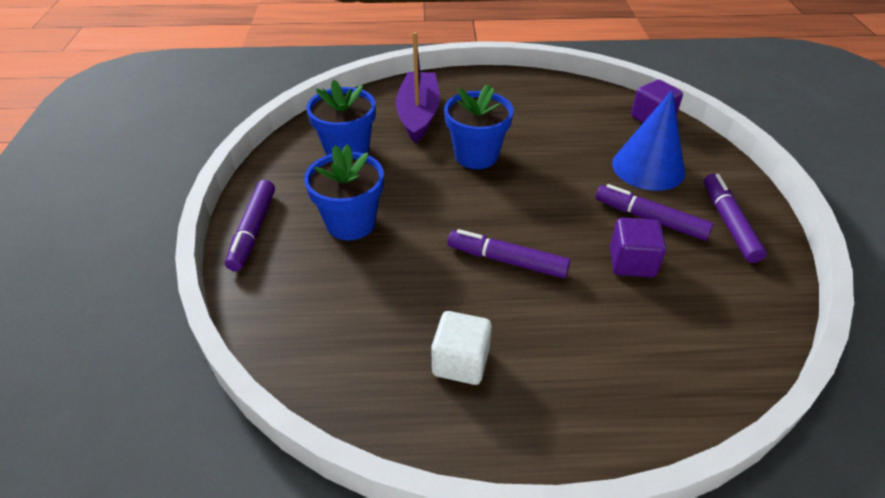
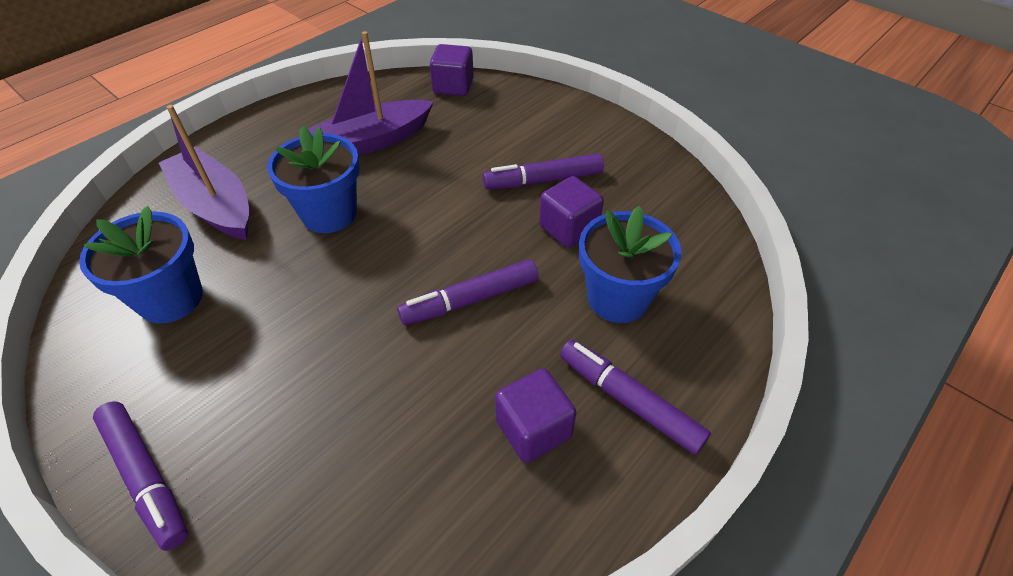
camera: 45 degrees left, 5 degrees up
blue flower pot [304,144,384,241] -> blue flower pot moved to [579,206,682,323]
white cube [431,311,492,385] -> purple cube [495,368,576,463]
blue cone [612,90,685,191] -> none
purple marker [704,174,767,263] -> purple marker moved to [560,340,711,455]
none -> purple boat [308,31,434,156]

